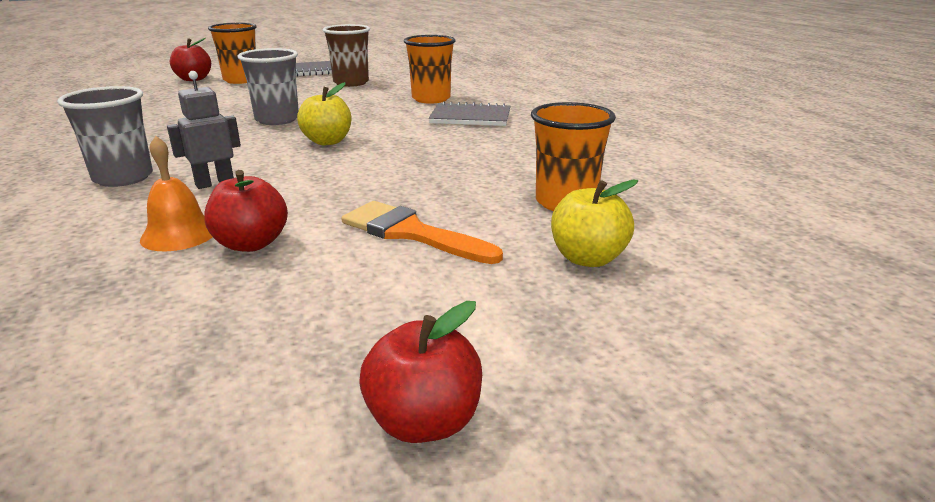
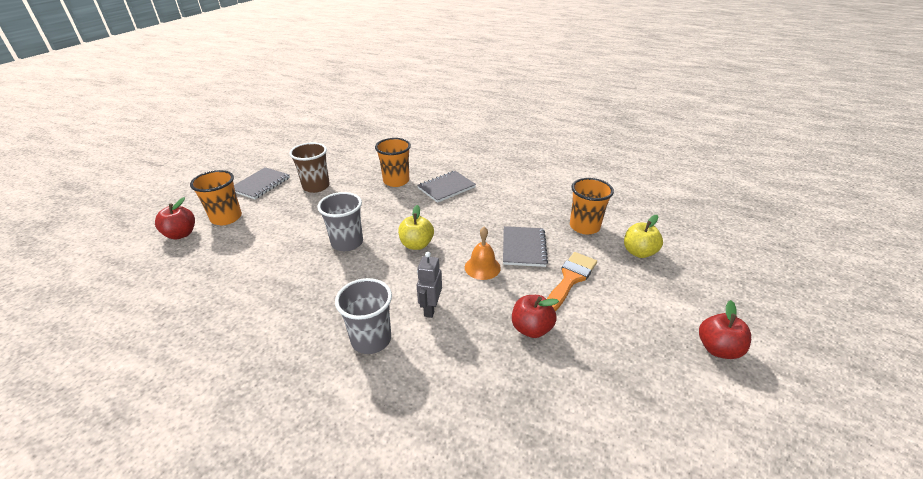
camera: 45 degrees left, 10 degrees up
orange bell [140,136,213,251] -> orange bell moved to [465,227,501,280]
orange brush [341,201,503,264] -> orange brush turned 135 degrees clockwise [547,252,597,311]
none -> grey notebook [503,226,548,267]

